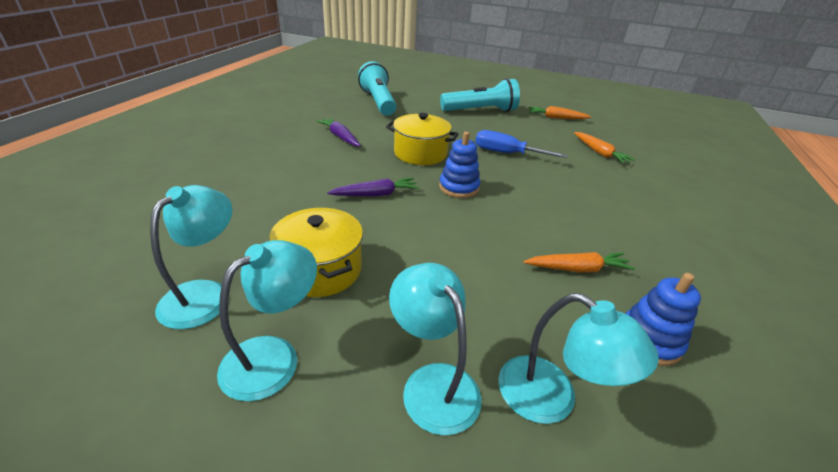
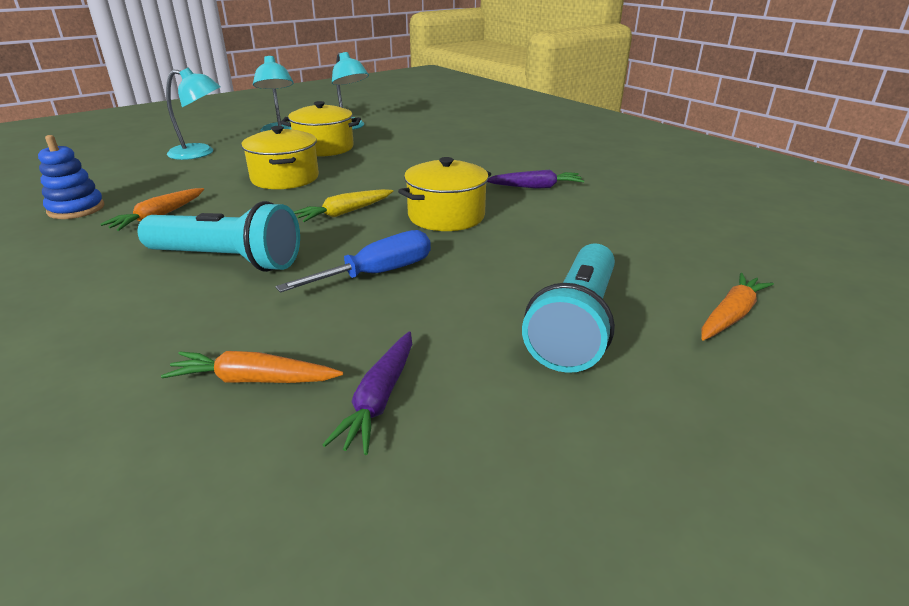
camera: 125 degrees right, 5 degrees down
purple carrot [327,178,419,197] -> purple carrot moved to [322,331,412,455]
turquoise flashlight [358,61,397,116] -> turquoise flashlight moved to [137,201,300,272]
blue stacking toy [439,132,480,198] -> yellow carrot [294,189,393,222]
turquoise lamp [498,293,659,424] -> none
orange carrot [529,106,591,119] -> orange carrot moved to [701,273,774,341]
none -> yellow pot [241,126,319,189]

